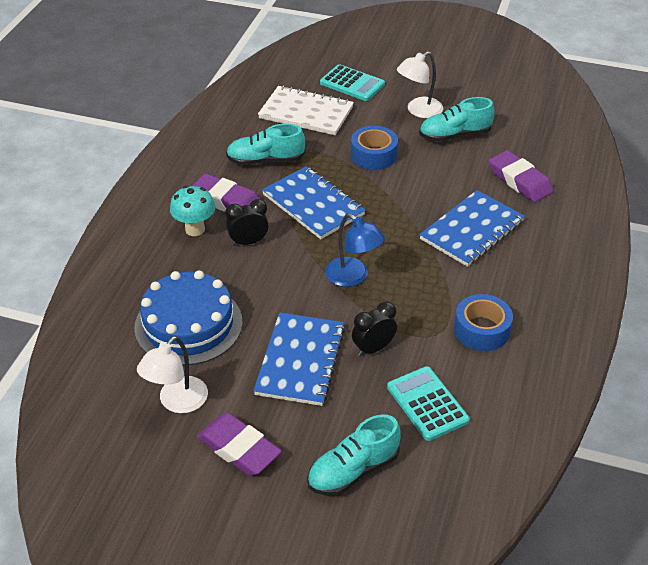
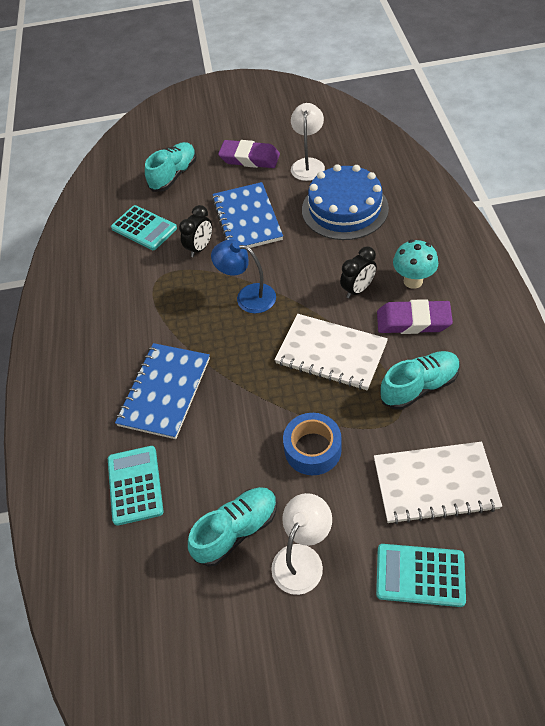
camera: 160 degrees right, 10 degrees up
blue notebook [262,166,366,239] -> white notebook [274,314,388,390]
blue tape [454,294,513,351] -> none
purple eraser [489,150,553,202] -> turquoise calculator [108,446,163,526]

